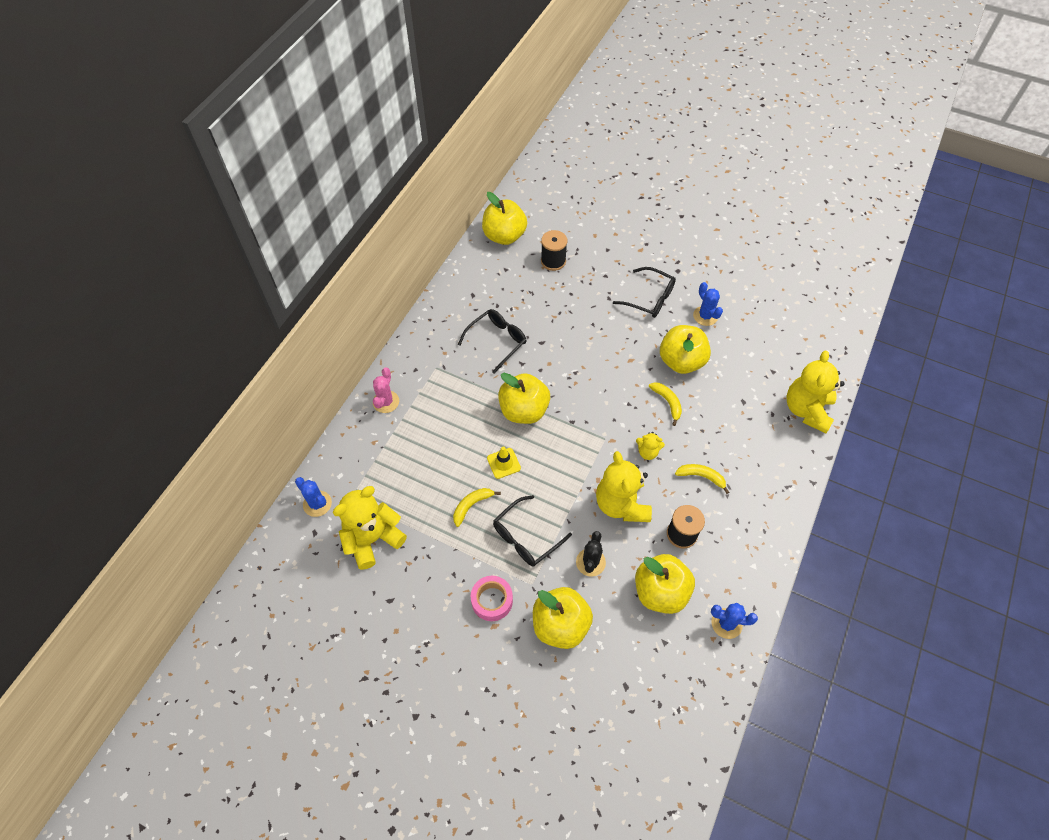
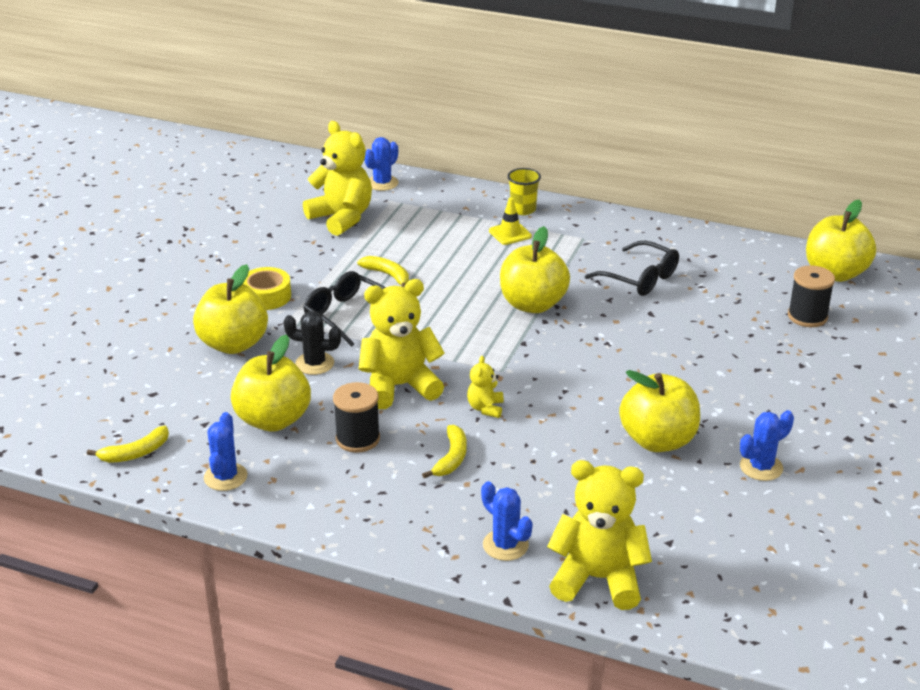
camera: 85 degrees right, 25 degrees down
pink cactus [373,367,399,413] -> yellow cup [507,168,541,215]
pink tape [471,576,513,621] -> yellow tape [243,267,291,310]
yellow traffic cone [487,446,521,479] -> yellow traffic cone moved to [489,198,532,245]
black glasses [613,267,676,318] -> none
yellow banana [649,382,682,426] -> yellow banana moved to [87,426,169,463]
none -> blue cactus [481,481,533,561]

